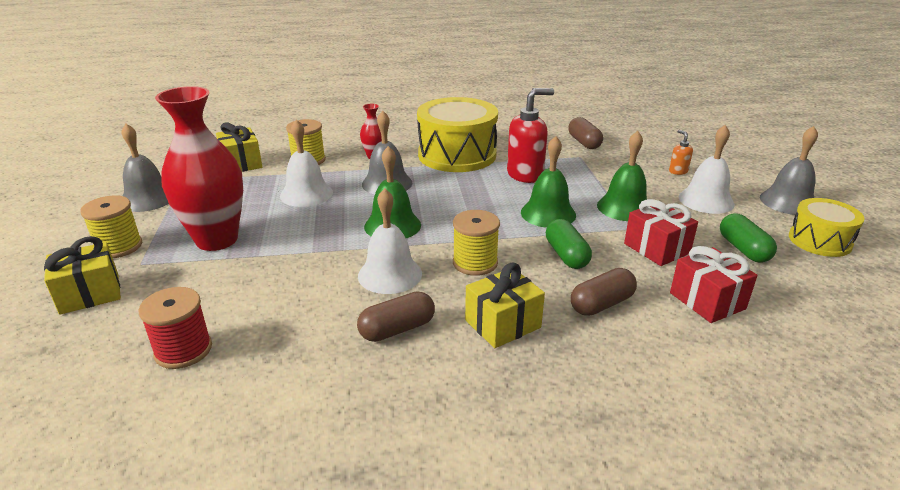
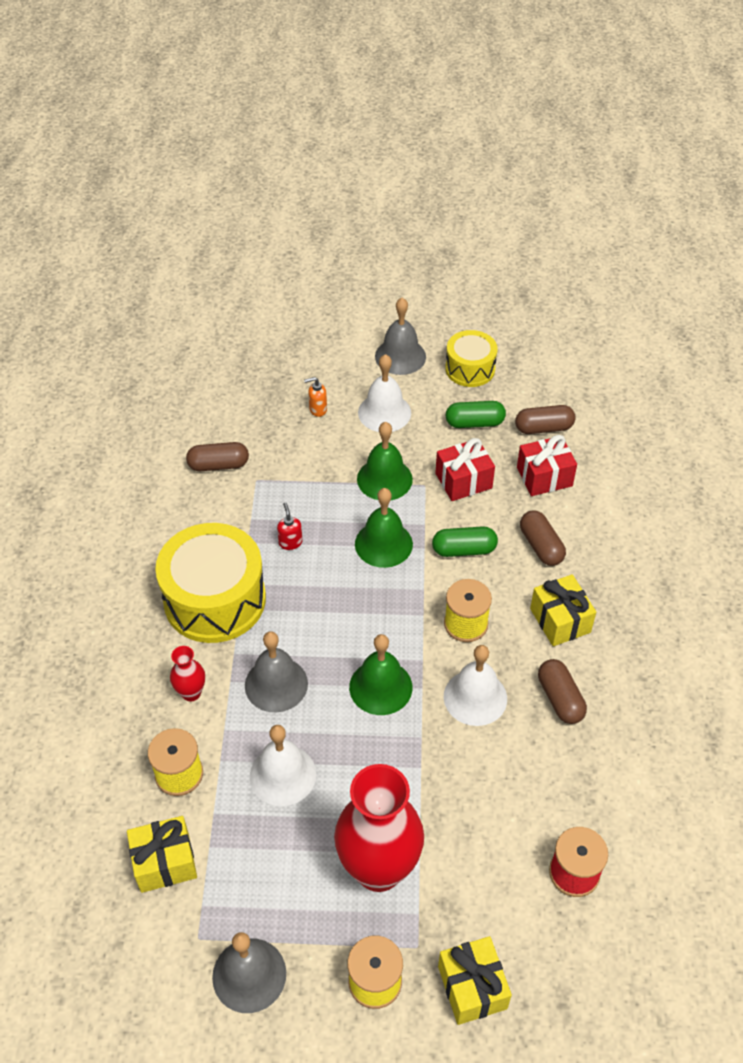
camera: 80 degrees left, 20 degrees up
red soap dispenser [507,88,554,183] -> red soap dispenser [277,503,302,550], size x0.48
none -> brown capsule [515,405,576,434]

